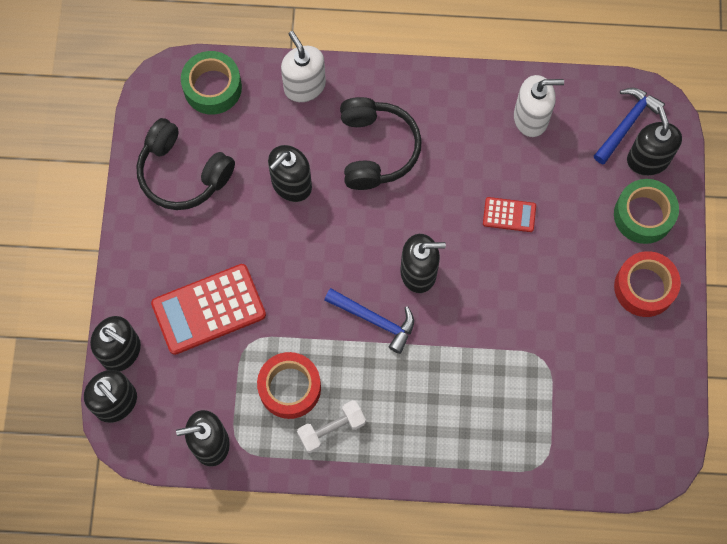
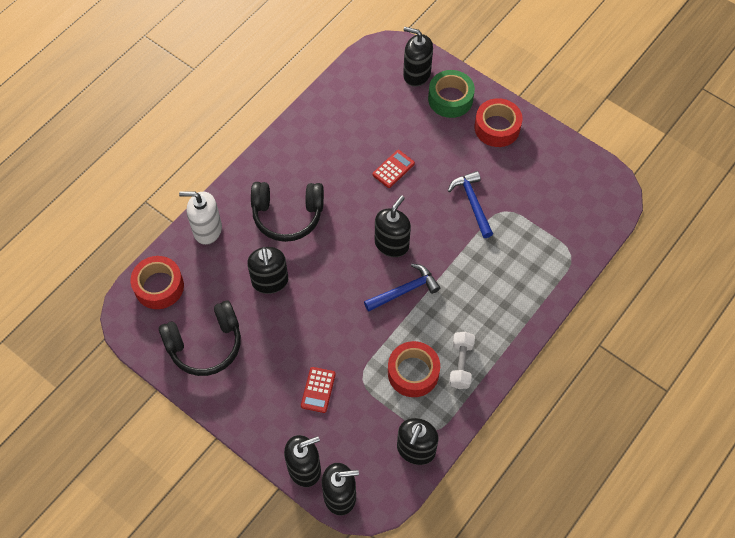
camera: 55 degrees left, 10 degrees down
red calculator [151,264,266,355] -> red calculator [301,367,336,413], size x0.51
green tape [181,51,242,115] -> red tape [130,256,184,309]
black headphones [340,97,422,190] -> black headphones turned 150 degrees clockwise [251,182,324,242]
white soap dispenser [514,75,564,137] -> none
blue hammer [594,88,665,164] -> blue hammer moved to [448,171,493,238]

